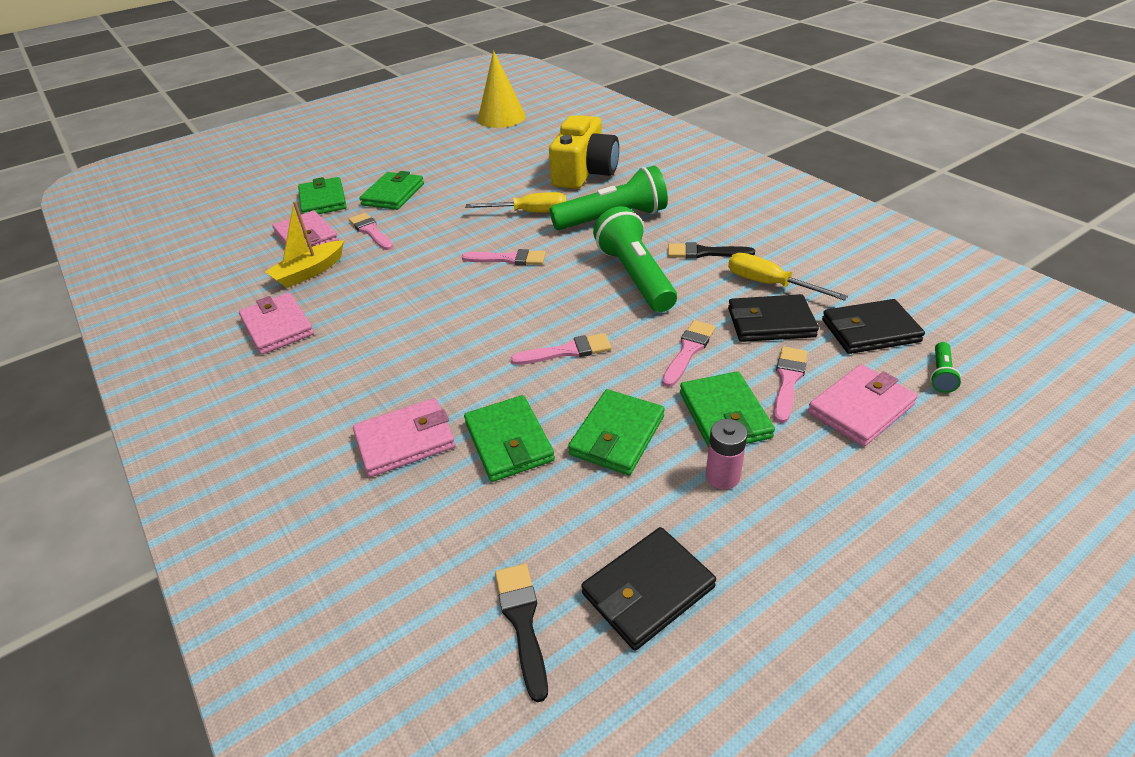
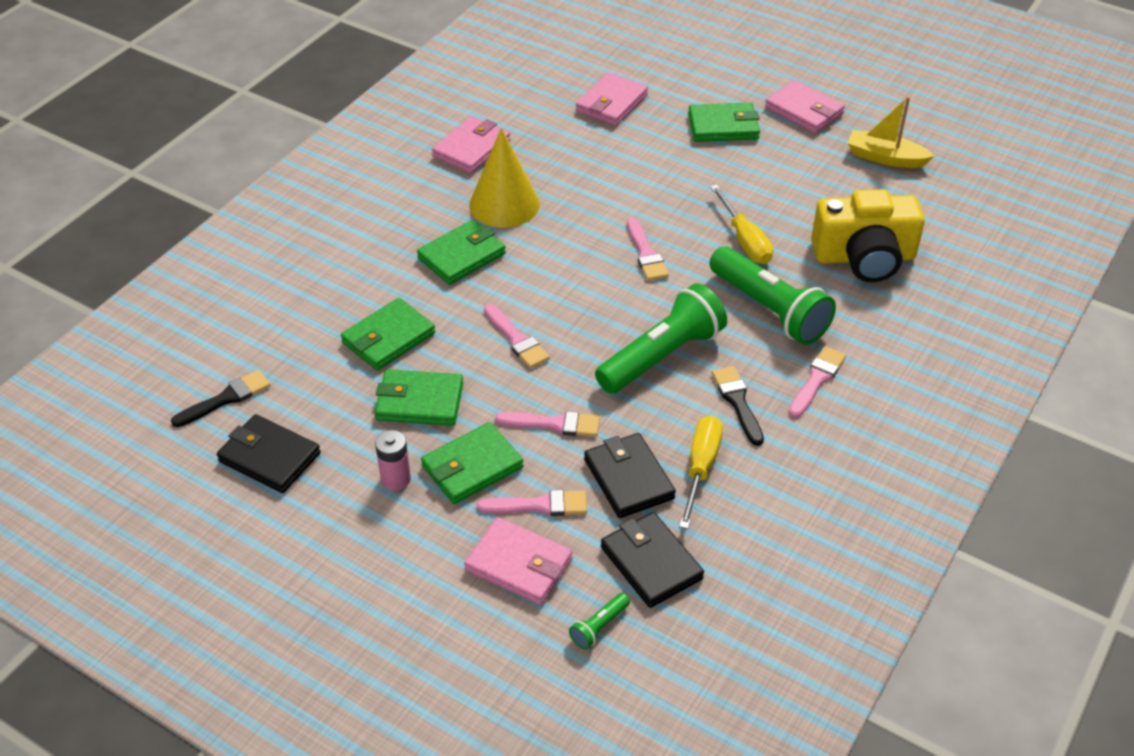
camera: 65 degrees right, 5 degrees up
yellow boat [265,201,344,288] -> yellow boat moved to [847,96,934,168]
green wallet [298,177,347,214] -> green wallet moved to [417,220,506,285]
pink brush [349,213,393,250] -> pink brush moved to [789,346,846,418]
pink wallet [353,398,455,477] -> pink wallet moved to [765,80,845,134]
yellow cone [478,50,526,128] -> yellow cone moved to [469,128,540,228]
green flashlight [930,342,961,393] -> green flashlight turned 45 degrees counterclockwise [569,593,630,649]

